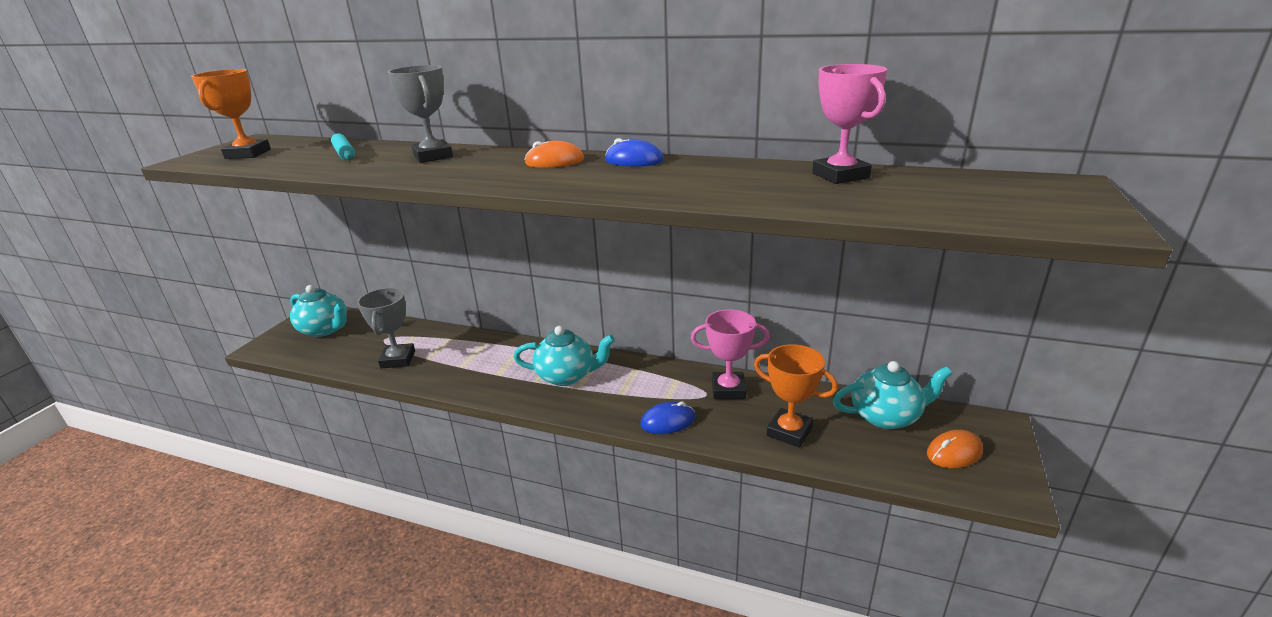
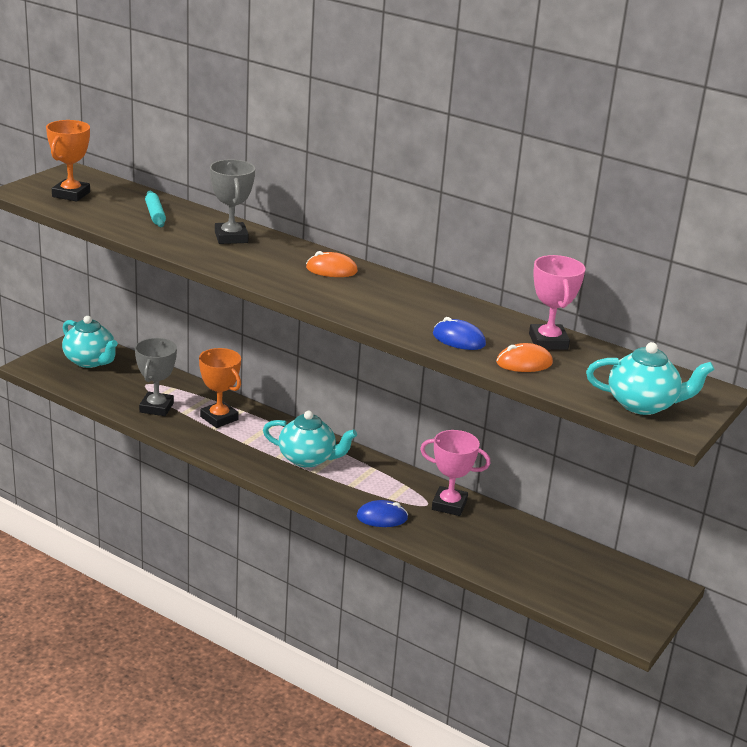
camera: 10 degrees right, 0 degrees up
blue mouse [605,138,664,166] -> blue mouse moved to [433,317,486,350]
orange trophy [754,344,838,448] -> orange trophy moved to [199,348,241,428]
turquoise teapot [833,361,952,429] -> turquoise teapot moved to [586,342,714,415]
orange mouse [927,430,983,468] -> orange mouse moved to [496,343,553,372]

